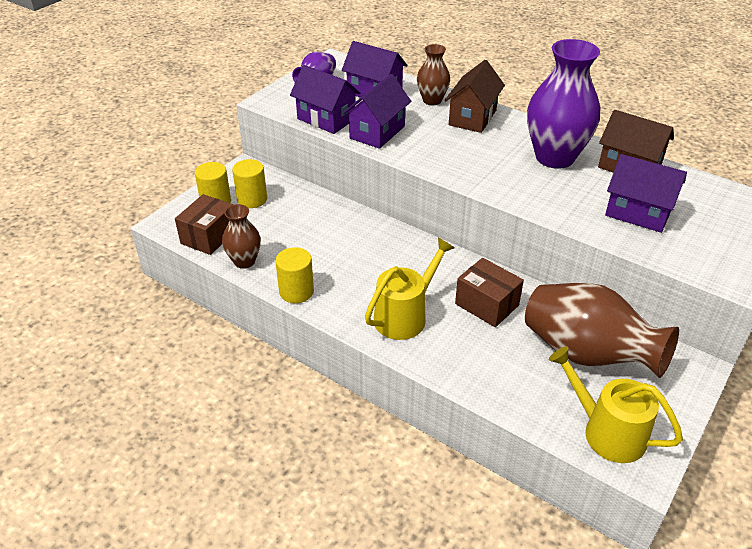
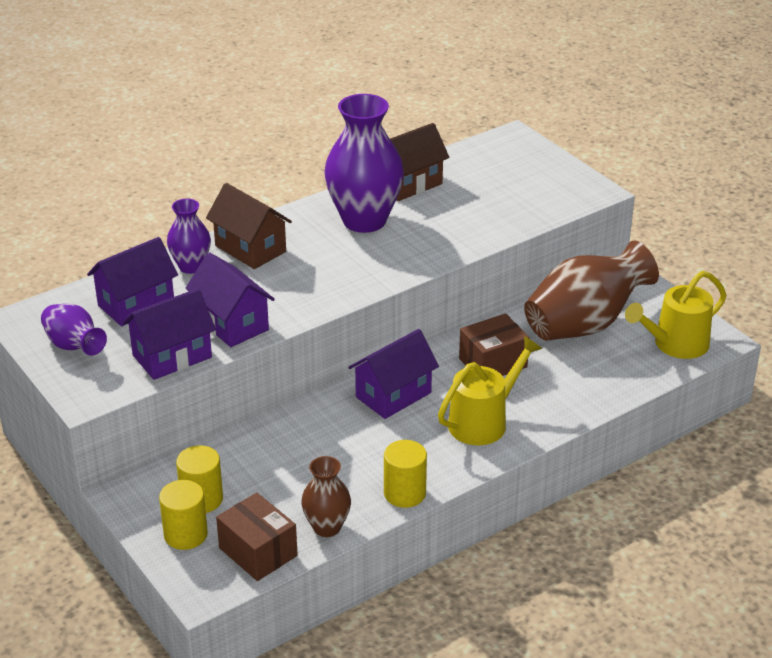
camera: 70 degrees left, 5 degrees down
yellow watering can [365,238,454,340] -> yellow watering can turned 75 degrees clockwise [438,336,542,445]
brown vase [417,44,450,105] -> purple vase [167,199,211,274]
purple house [605,154,687,233] -> purple house moved to [348,329,439,419]

